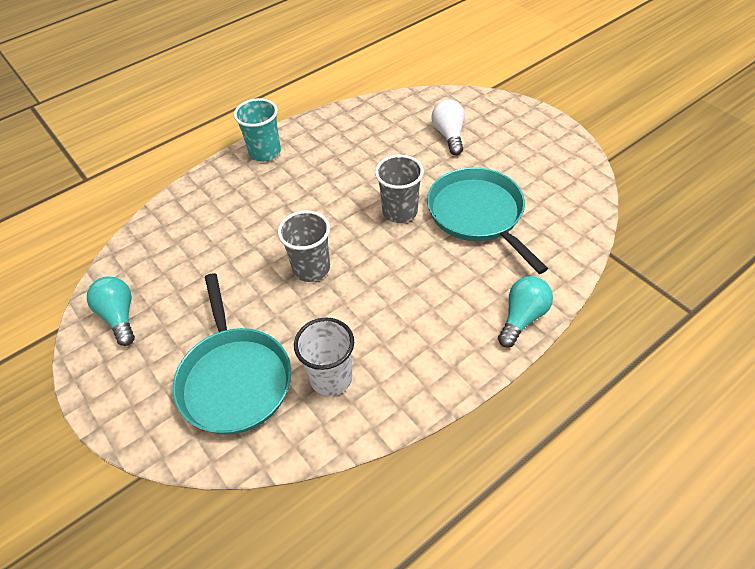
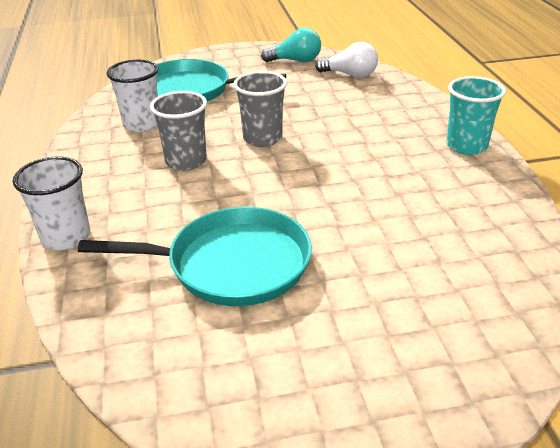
camera: 115 degrees right, 15 degrees down
grey cup [375,155,424,223] -> grey cup moved to [150,91,207,171]
white light bulb [432,100,465,155] -> white light bulb moved to [315,42,378,78]
turquoise light bulb [498,276,553,347] -> white cup [13,157,90,250]

